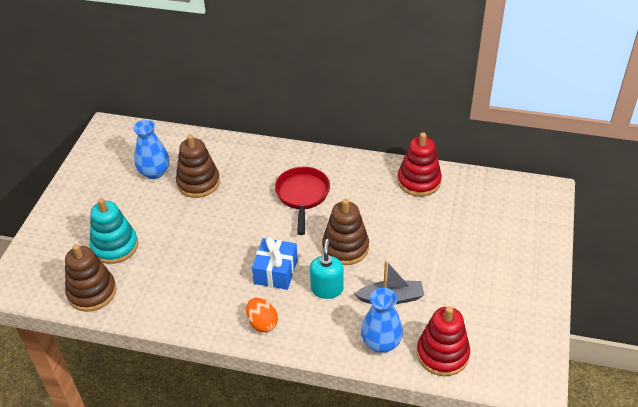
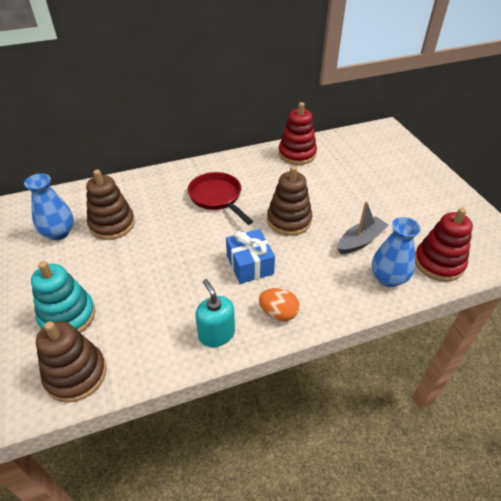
camera: 35 degrees left, 0 degrees up
turquoise soap dispenser [310,239,344,299] -> turquoise soap dispenser moved to [195,279,235,347]

